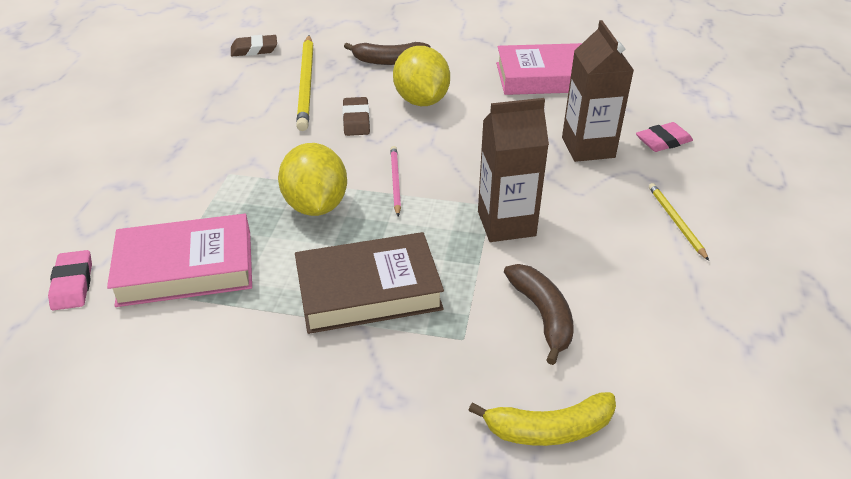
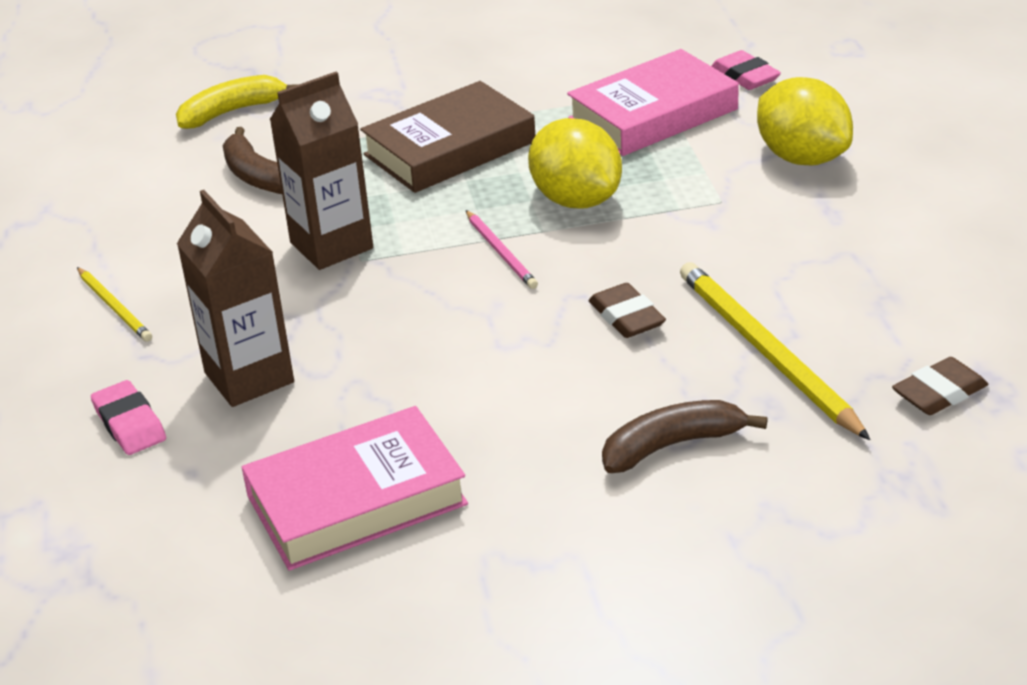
camera: 160 degrees right, 5 degrees down
yellow lemon [393,46,450,106] -> yellow lemon moved to [757,77,853,165]
pink eraser [636,122,693,152] -> pink eraser turned 75 degrees counterclockwise [91,380,166,455]

